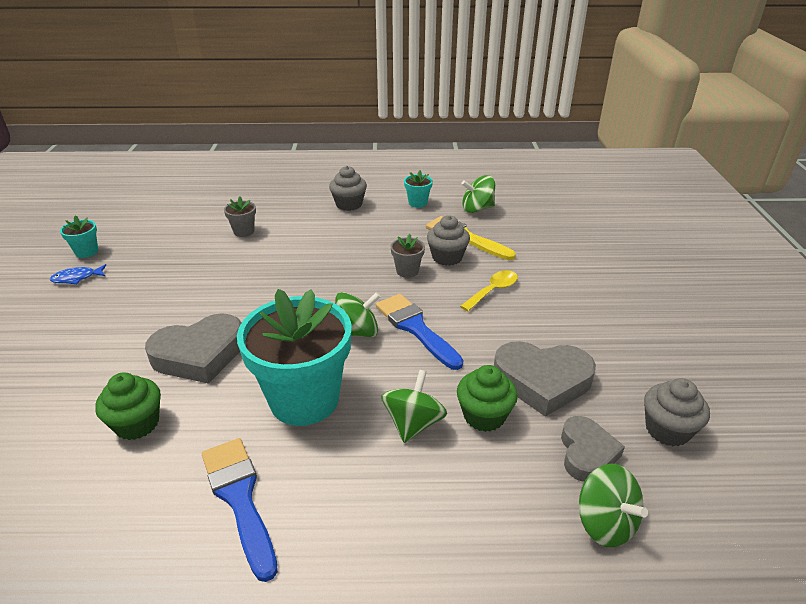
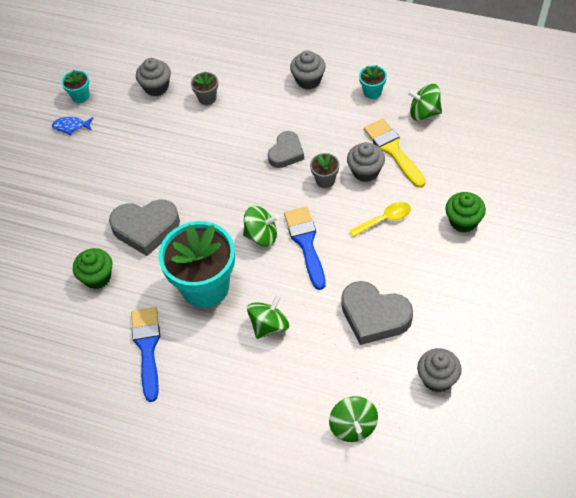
camera: 25 degrees right, 20 degrees up
green cupcake [457,365,518,432] -> green cupcake moved to [445,192,486,233]
grey heart [561,416,625,482] -> grey heart moved to [268,131,304,168]
none -> grey cupcake [136,58,171,96]

